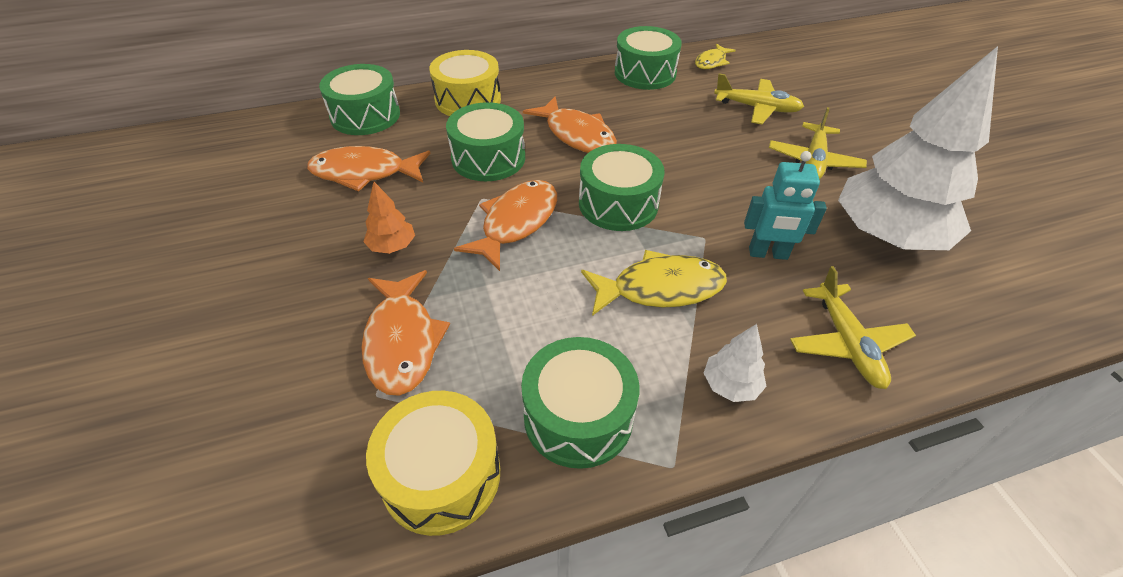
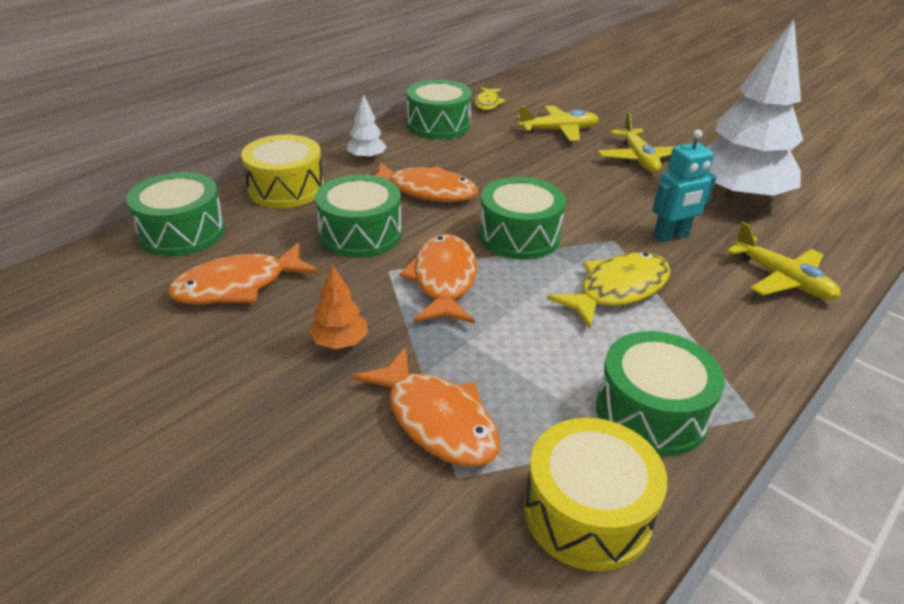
camera: 30 degrees left, 10 degrees down
white tree [703,324,767,402] -> white tree moved to [347,94,387,160]

